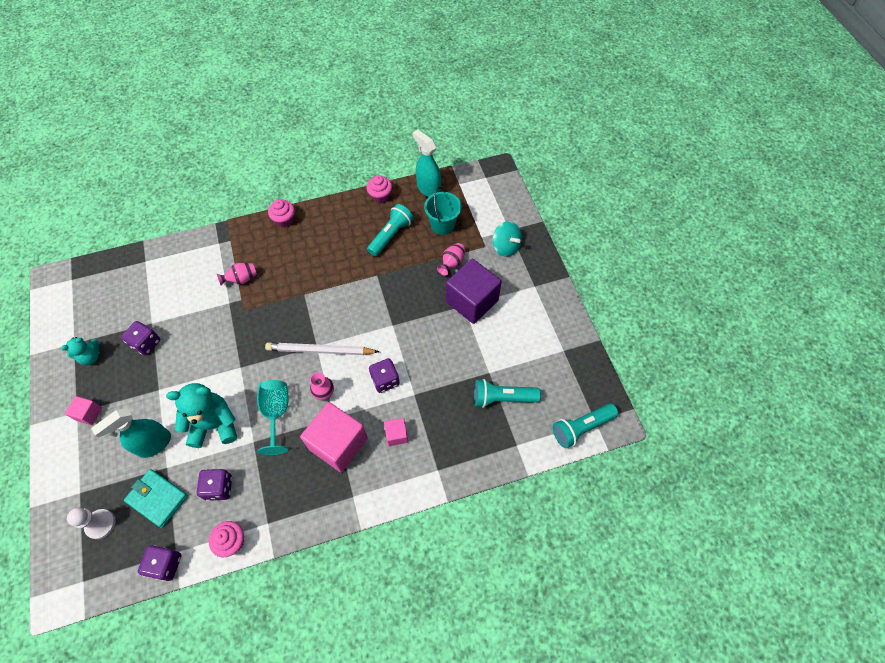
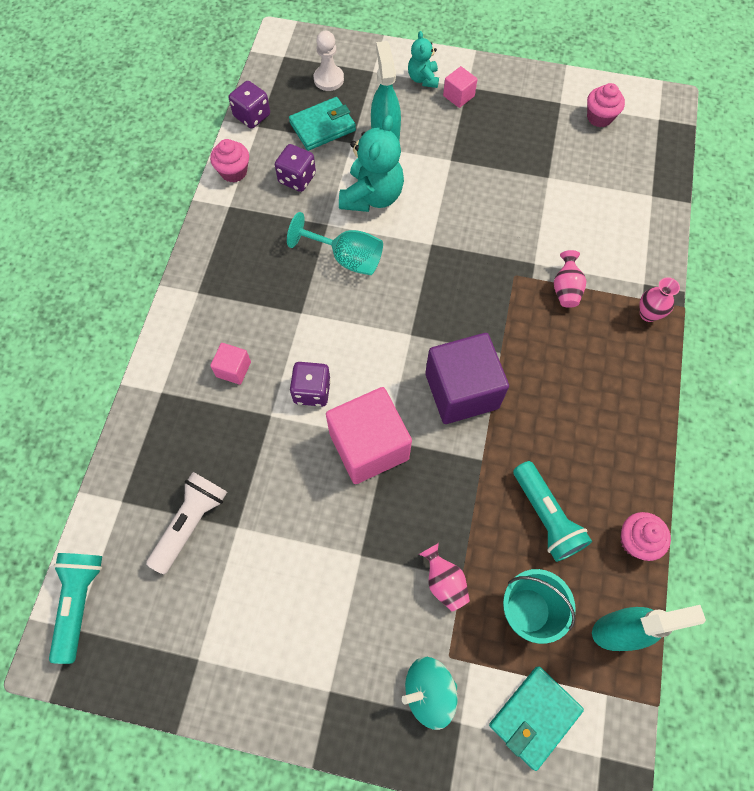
camera: 120 degrees right, 5 degrees up
turquoise teddy bear [61,337,100,365] -> turquoise teddy bear moved to [408,31,439,88]
purple dice [121,321,160,356] -> none
white pencil [265,342,379,355] -> none
pink cupcake [268,199,295,228] -> pink cupcake moved to [587,83,625,127]
pink cube [300,402,368,472] -> pink cube moved to [326,387,412,484]
pink vase [310,372,334,400] -> pink vase moved to [639,277,680,322]
purple cube [446,259,502,324] -> purple cube moved to [425,333,509,424]
turquoise flashlight [474,379,541,408] -> white flashlight [146,472,227,574]
none -> turquoise wallet [489,667,584,771]

